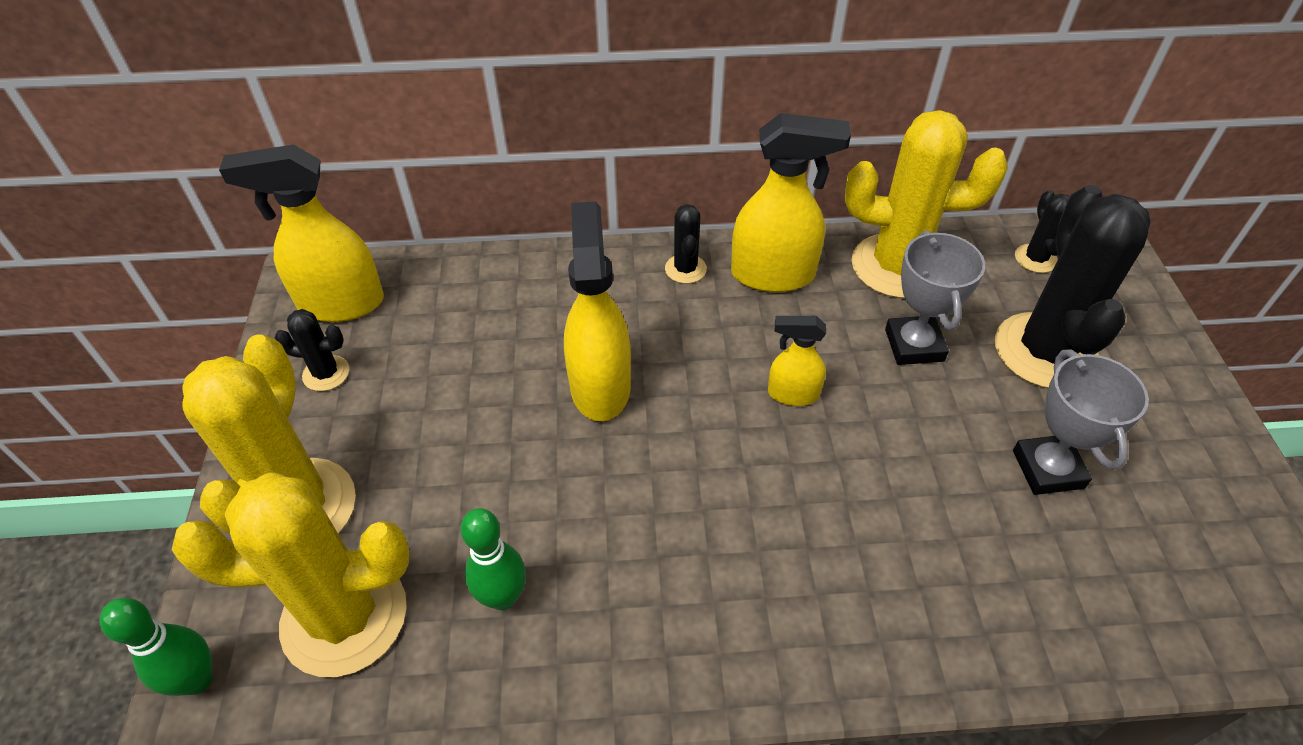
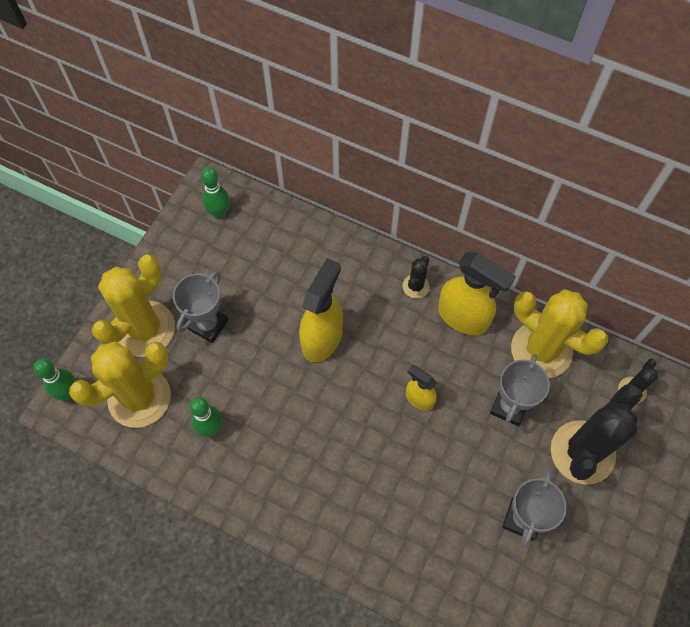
camera: 30 degrees right, 15 degrees up
yellow cactus [172,473,410,677] -> yellow cactus turned 60 degrees counterclockwise [69,341,171,428]
yellow spray bottle [219,144,384,322] -> green bowling pin [201,167,230,219]
black cactus [275,309,349,391] -> none
none -> grey trophy [173,271,228,343]

